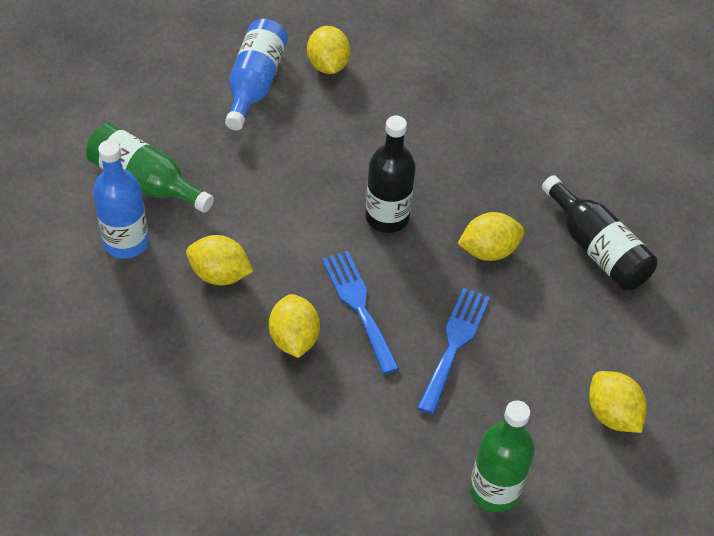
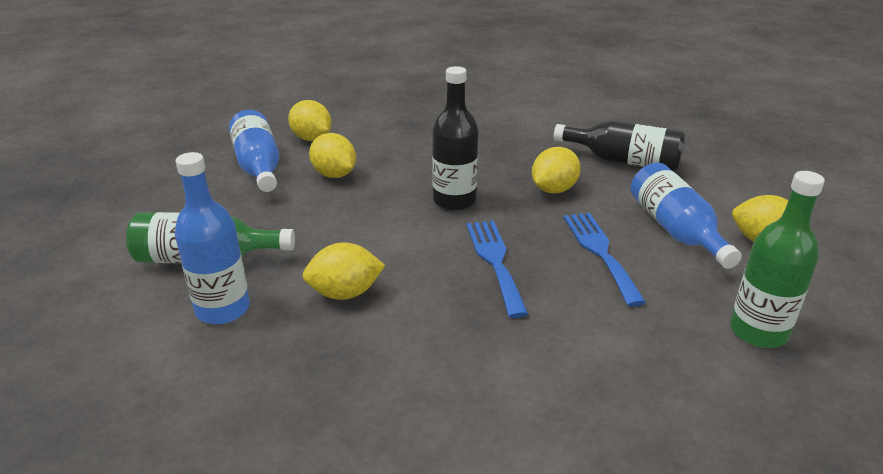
camera: 30 degrees left, 20 degrees down
yellow lemon [269,294,320,358] -> yellow lemon moved to [309,133,356,178]
blue fork [322,251,400,374] -> blue fork turned 45 degrees clockwise [466,221,528,318]
none -> blue bottle [631,163,742,269]

